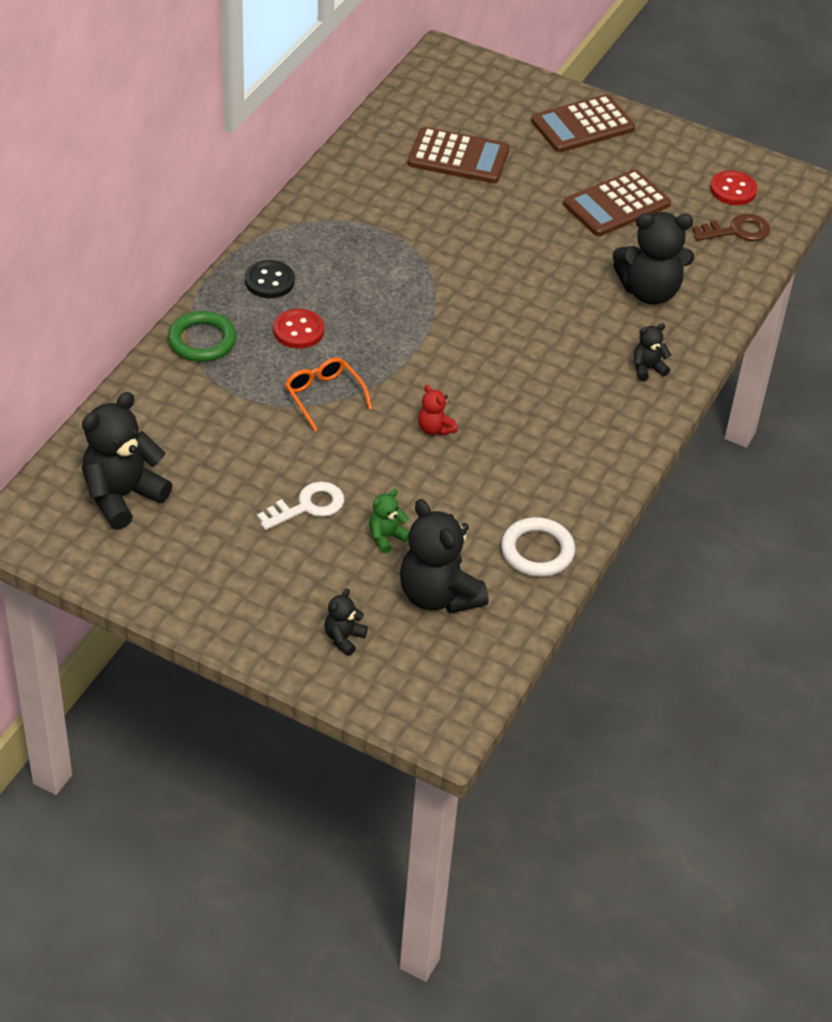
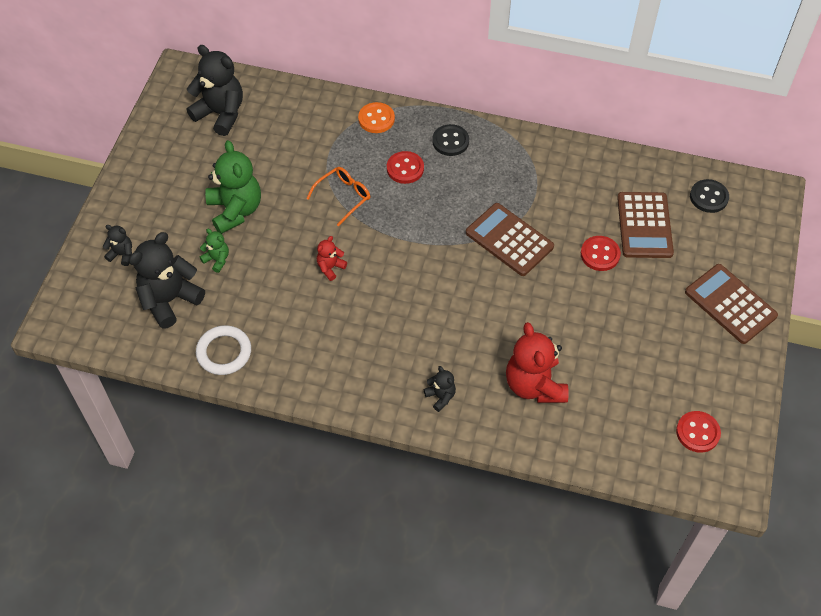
camera: 80 degrees right, 10 degrees up
green ring [168,311,236,362] -> orange button [358,102,395,133]
white key [257,481,344,530] -> green teddy bear [205,140,261,234]
brown calculator [563,169,671,236] -> brown calculator moved to [466,203,554,276]
black teddy bear [613,212,694,305] -> red teddy bear [506,322,569,403]
brown key [692,213,770,241] -> none
none -> red button [581,236,621,271]
none -> black button [690,179,729,213]

